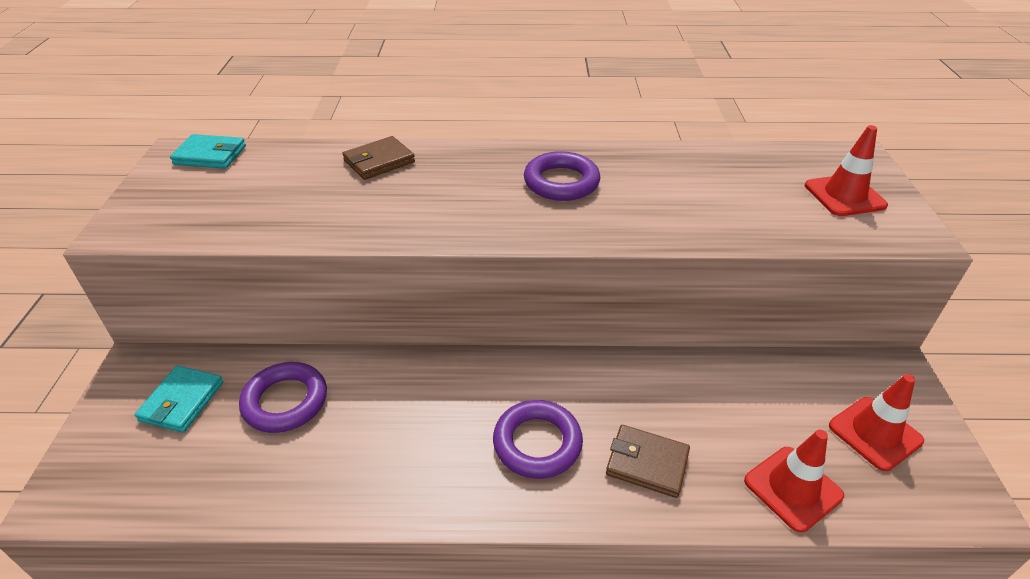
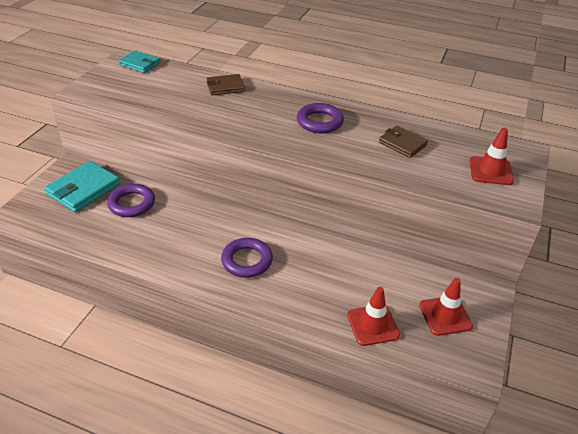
camera: 20 degrees right, 0 degrees up
turquoise wallet [135,366,223,433] -> turquoise wallet [44,161,120,212], size x1.60
brown wallet [606,425,690,498] -> brown wallet moved to [379,126,428,158]

